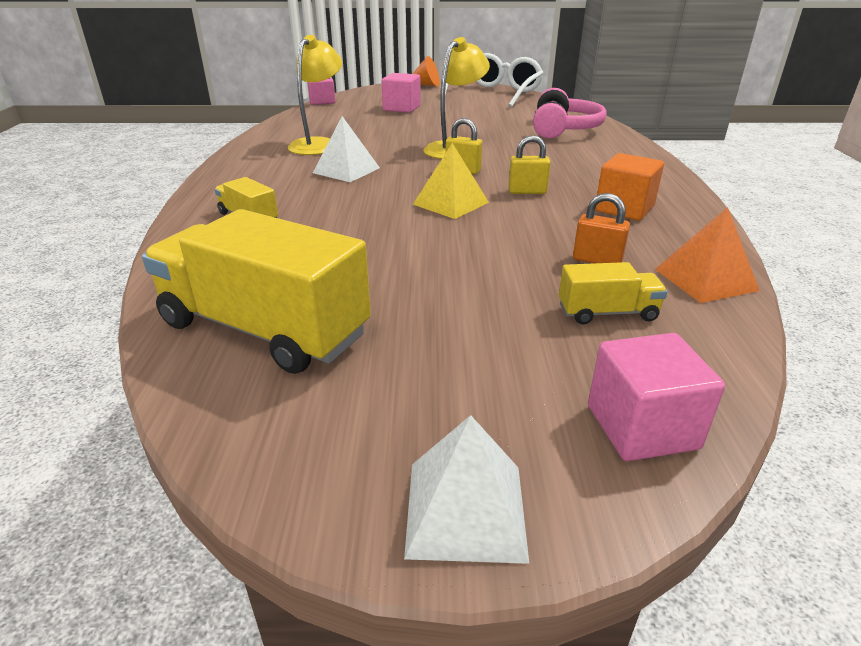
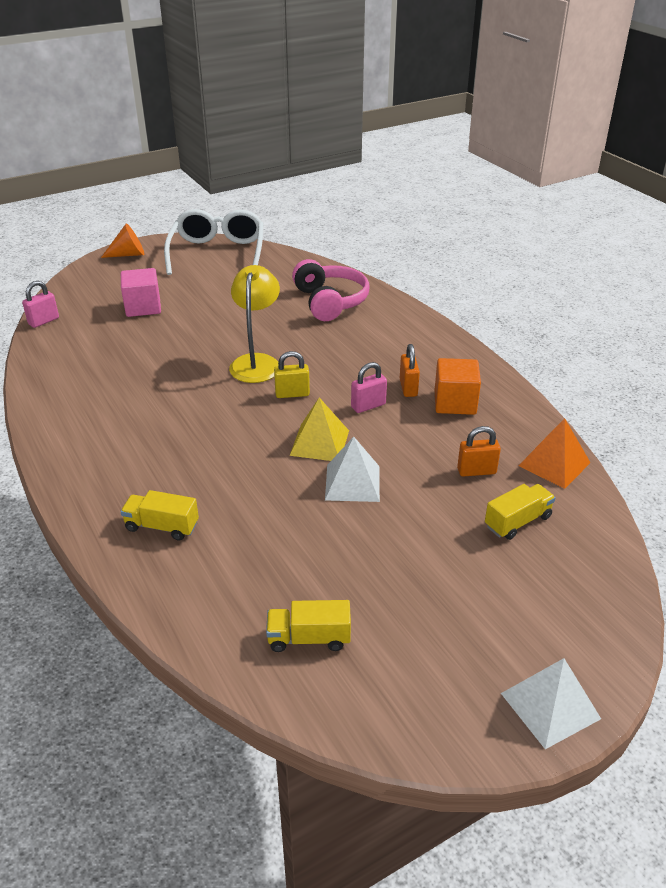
camera: 30 degrees left, 5 degrees up
yellow truck [142,209,371,374] -> yellow truck [266,600,351,652], size x0.47
yellow lamp [288,35,342,155] -> none
white pyramid [313,116,380,182] -> white pyramid moved to [325,437,380,502]
yellow padlock [508,135,551,194] -> pink padlock [351,362,387,413]
pink cube [588,333,725,461] -> none
none -> orange padlock [400,344,420,397]

